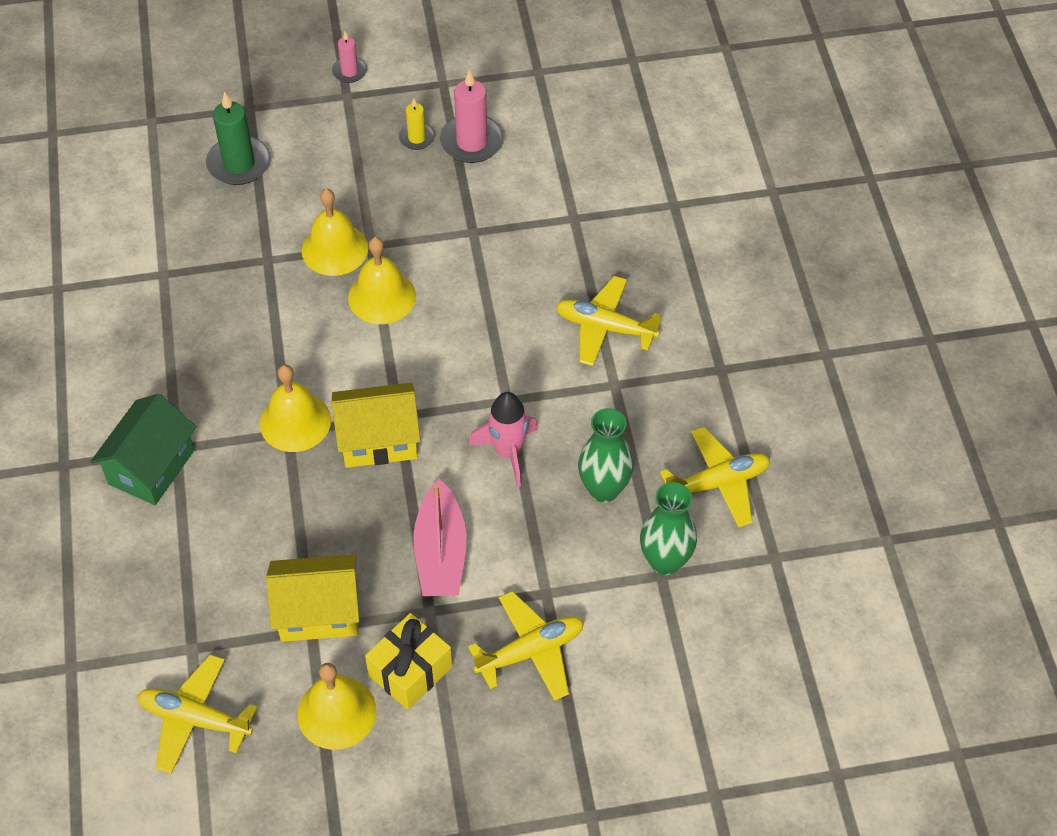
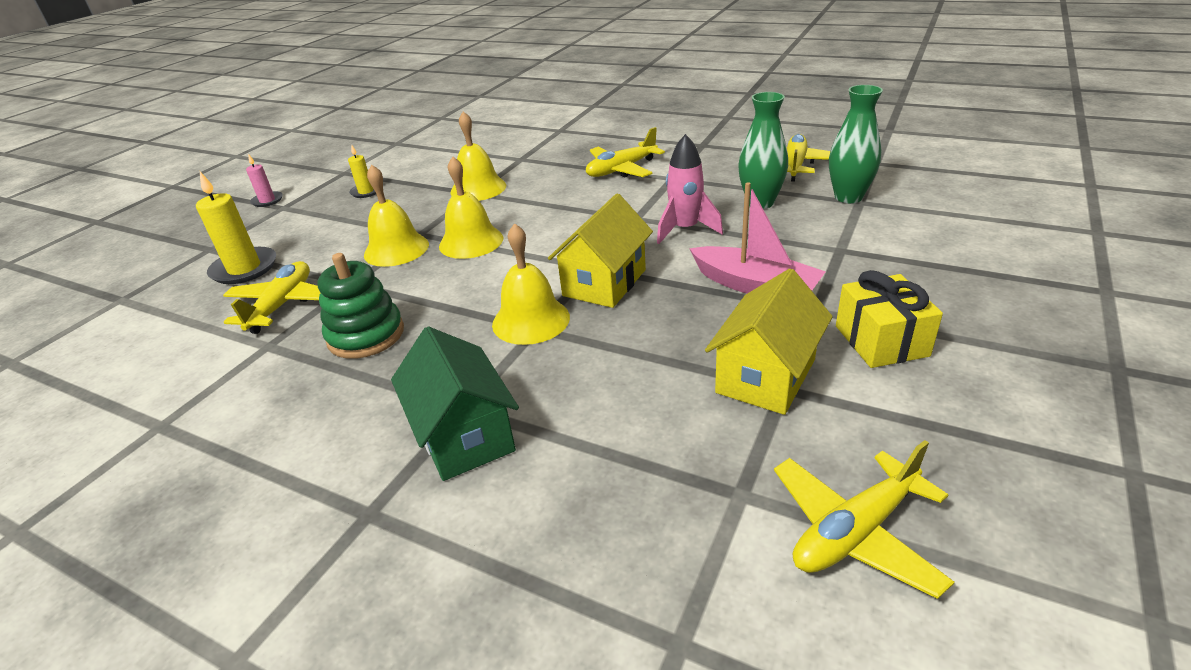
camera: 50 degrees left, 20 degrees down
green candle [206,92,271,185] -> yellow candle [196,172,276,284]
yellow bell [298,663,376,750] -> yellow bell moved to [450,111,506,201]
pink candle [440,70,504,163] -> none
yellow plane [468,591,584,701] -> yellow plane moved to [223,261,321,334]
none -> green stacking toy [318,253,404,359]

